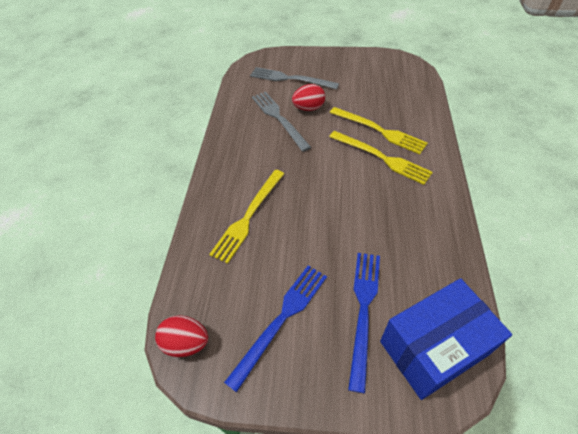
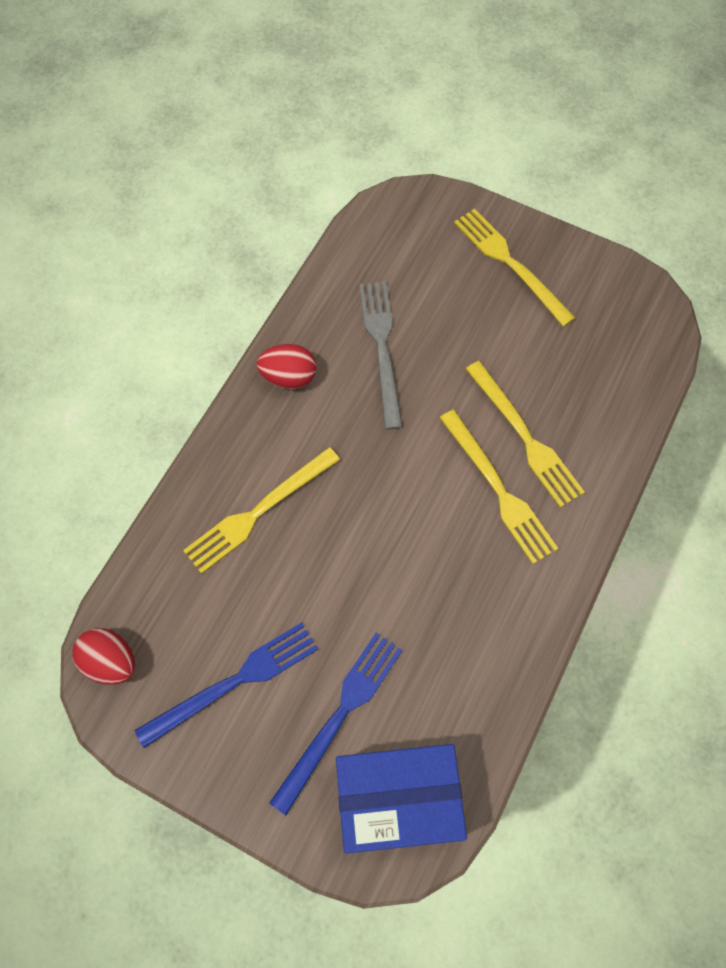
camera: 20 degrees right, 15 degrees up
grey fork [250,67,339,89] -> none
red egg [292,84,325,111] -> red egg moved to [256,344,316,389]
none -> yellow fork [454,209,576,327]

